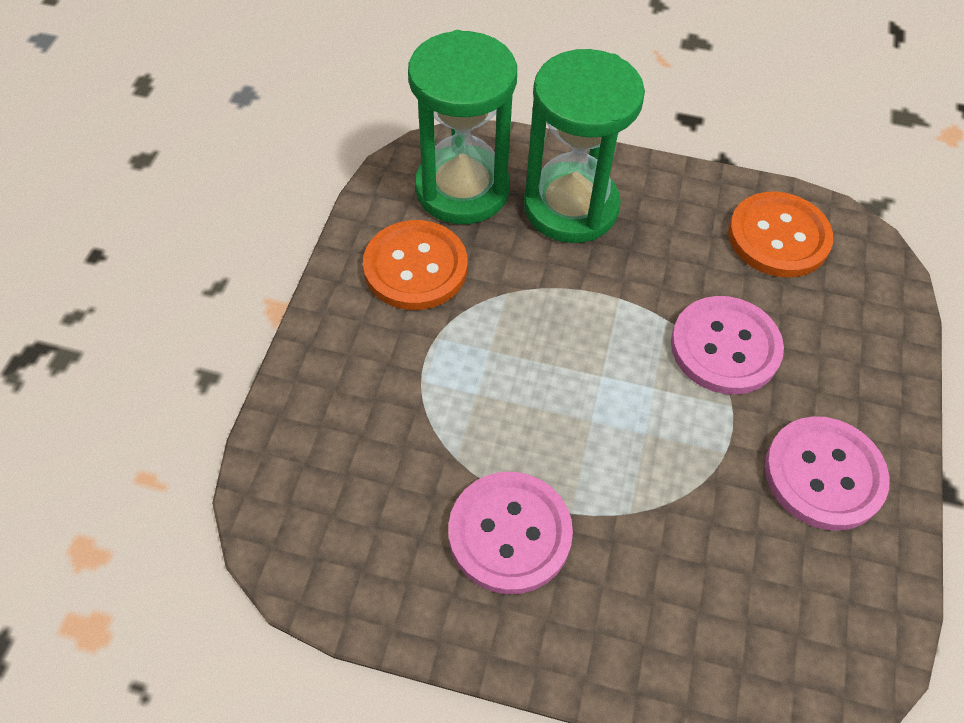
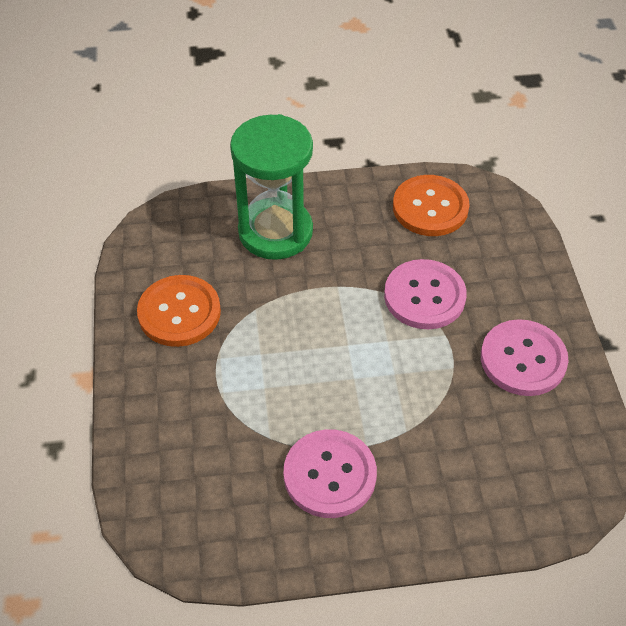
camera: 20 degrees left, 5 degrees down
green hourglass [408,30,517,224] -> none

